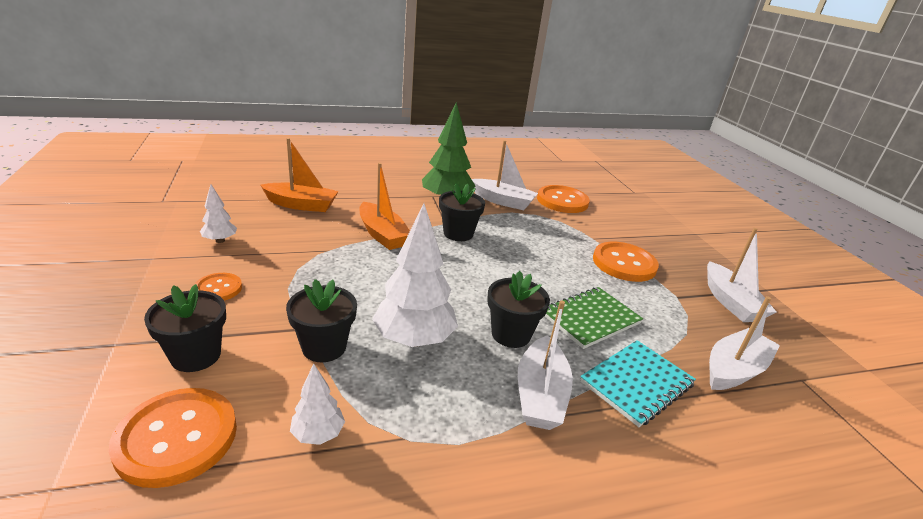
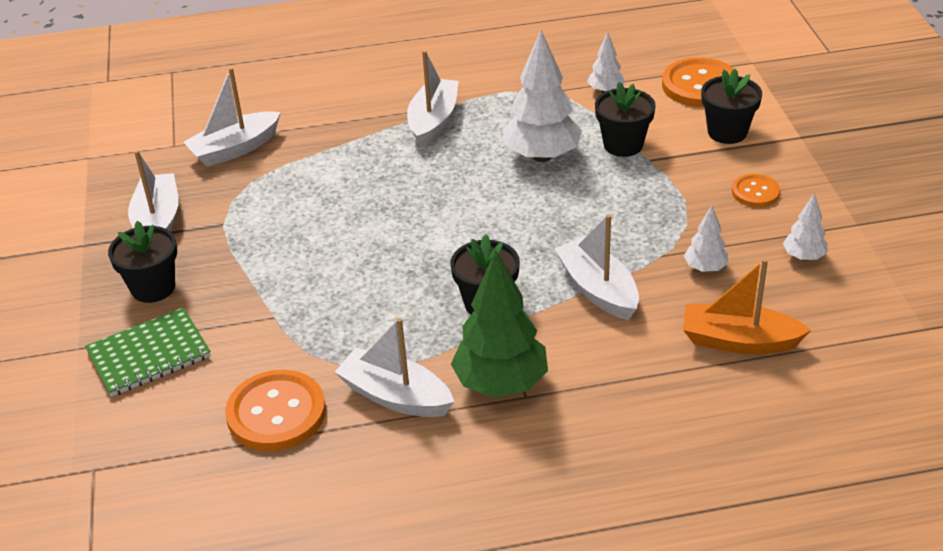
camera: 170 degrees left, 10 degrees up
orange boat [359,163,410,250] -> white boat [555,214,639,320]
black flower pot [487,271,550,348] -> black flower pot moved to [108,221,177,303]
green notebook [544,287,643,349] -> green notebook moved to [85,307,211,397]
turquoise notebook [580,340,696,427] -> none
orange button [593,242,659,282] -> none
none -> white tree [684,205,728,272]

